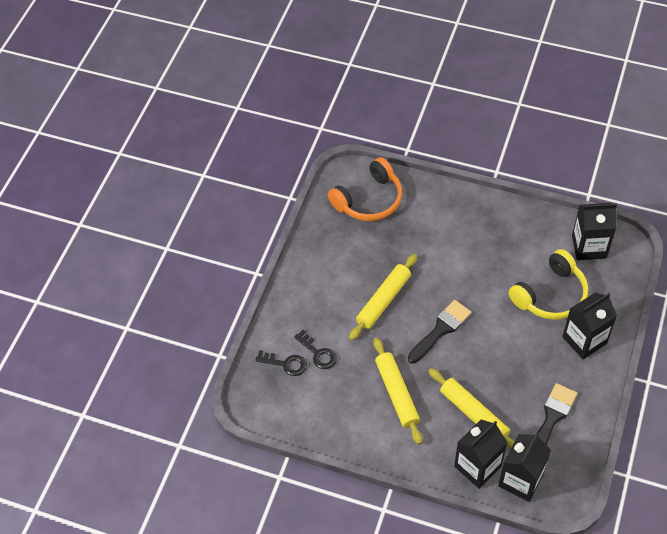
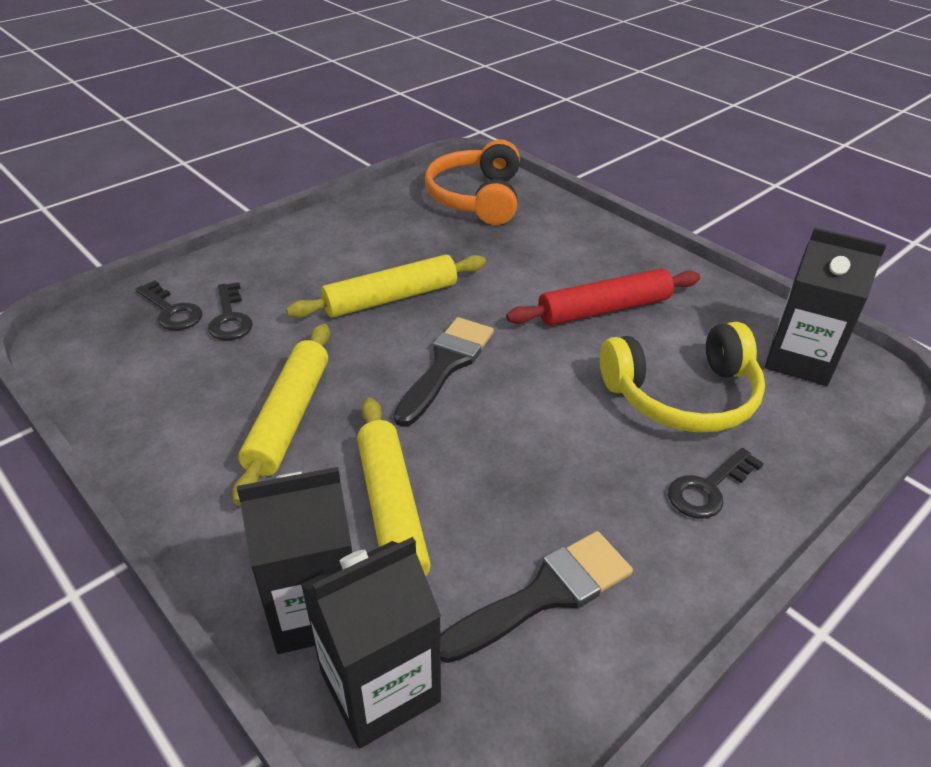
camera: 25 degrees right, 15 degrees down
orange headphones [328,157,403,221] -> orange headphones turned 105 degrees clockwise [425,139,520,225]
black brush [408,300,472,364] -> black brush turned 45 degrees counterclockwise [394,317,494,427]
black carton [562,293,617,359] -> black key [668,448,764,519]
none -> red rolling pin [506,268,700,325]

